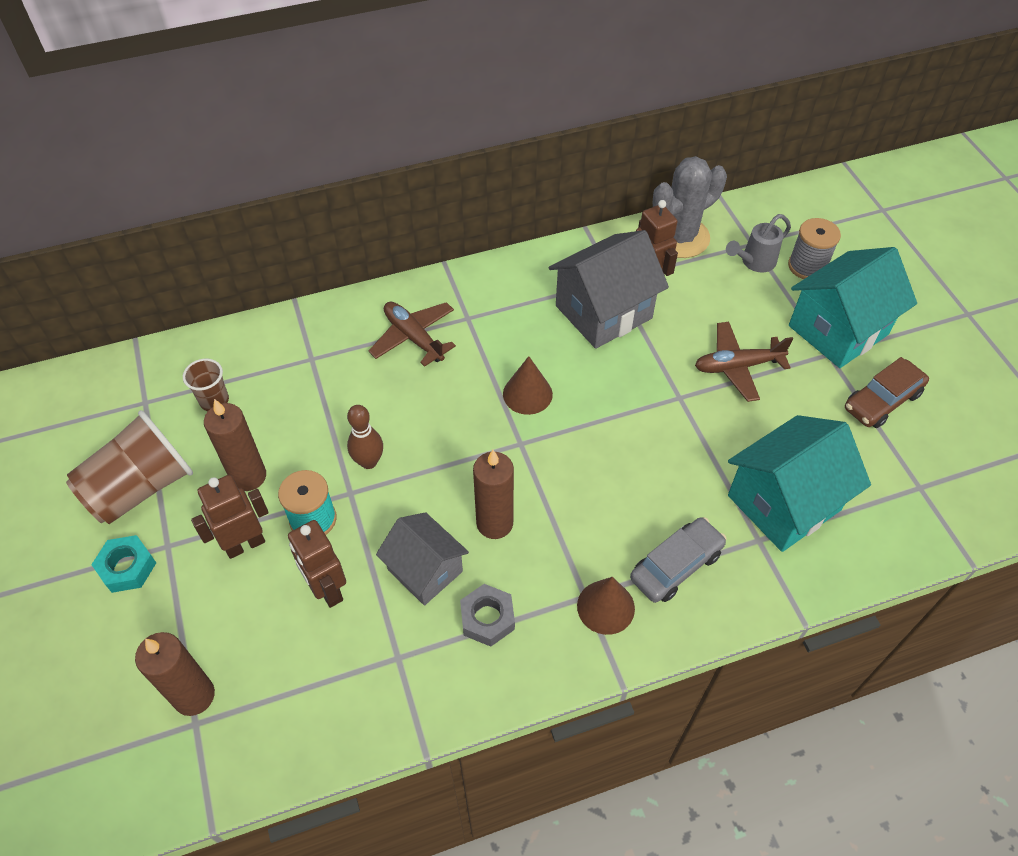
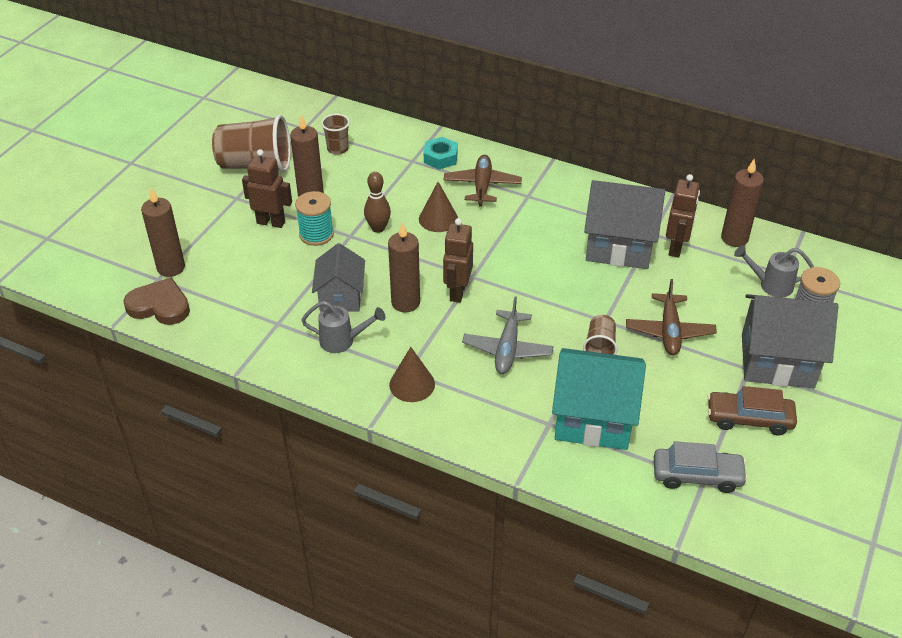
camera: 45 degrees right, 10 degrees down
turquoise nut [91,535,156,593] -> turquoise nut moved to [424,137,458,170]
brown robot [288,520,346,608] -> brown robot moved to [443,218,473,303]
grey nut [460,584,515,647] -> grey watering can [301,301,386,353]
brown cone [503,356,553,415] -> brown cone moved to [419,182,458,232]
grey car [630,517,727,603] -> grey car moved to [654,441,748,493]
grey cactus [653,156,727,258] -> brown candle [721,159,764,247]
brown plane [695,322,793,402] -> brown plane turned 120 degrees counterclockwise [626,279,717,355]
turquoise house [789,247,917,368] -> grey house [742,294,838,388]
none -> brown heart [123,277,190,325]
none -> grey plane [462,297,554,374]
none -> brown cup [583,315,618,355]

